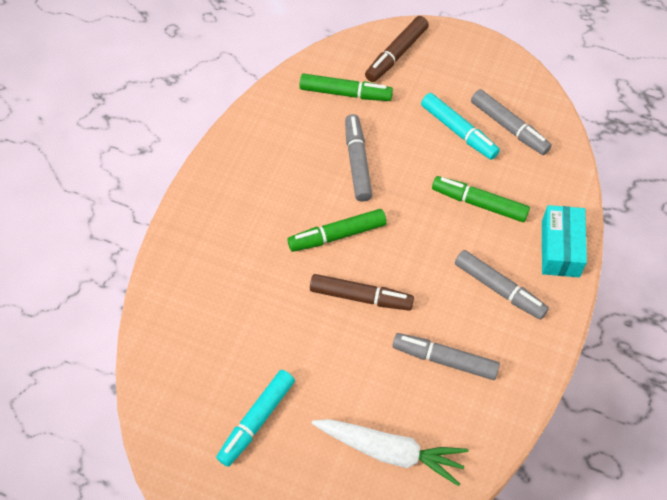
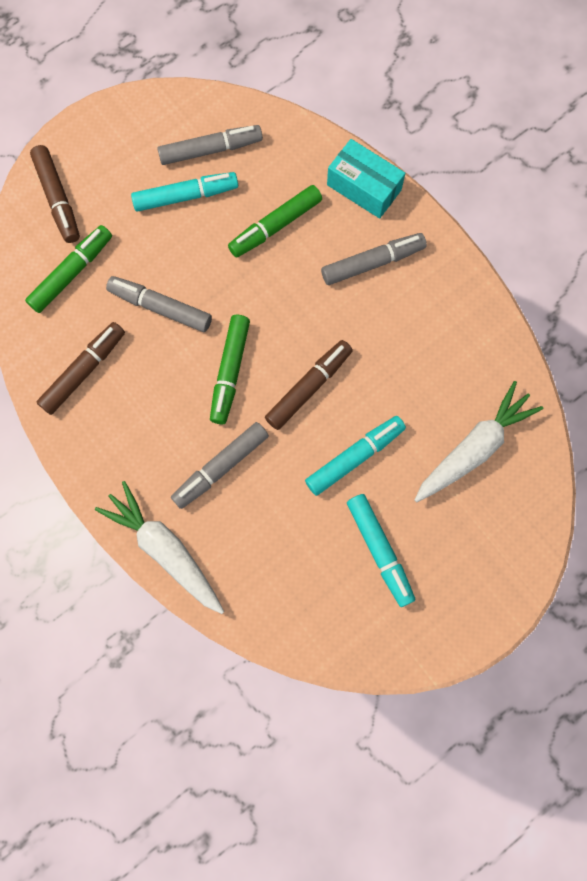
camera: 60 degrees left, 15 degrees up
grey marker [393,333,500,380] -> grey marker moved to [171,422,269,509]
none -> brown marker [36,322,125,415]
none -> white carrot [95,481,224,614]
none -> turquoise marker [305,416,406,496]

